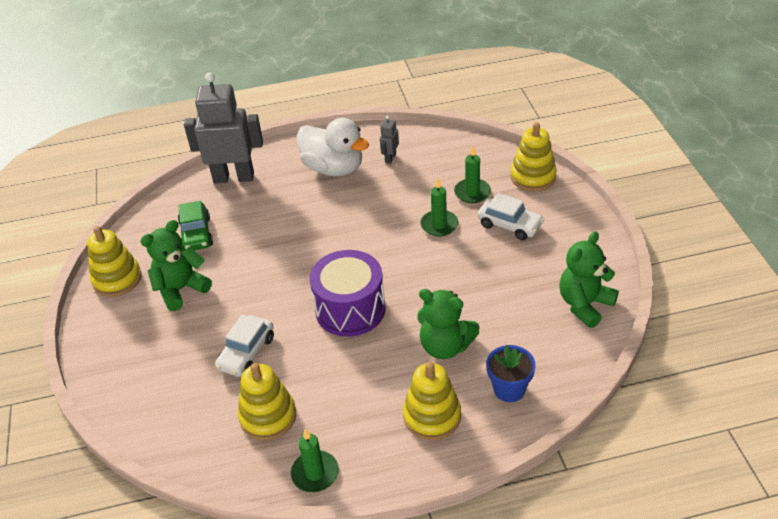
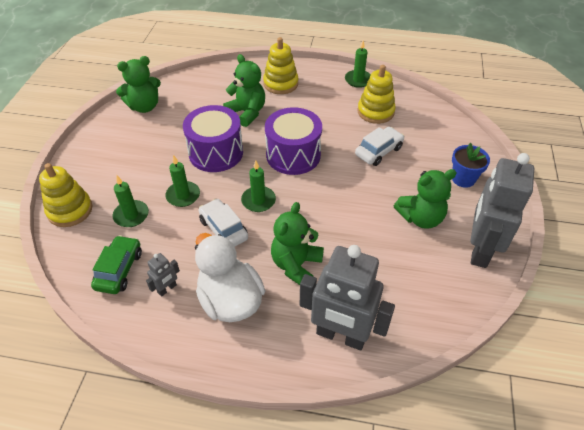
camera: 160 degrees left, 5 degrees up
yellow stacking toy [87,226,141,297] -> grey robot [471,153,534,268]
green car [178,201,213,251] -> green car moved to [91,235,142,294]
white car [477,193,544,240] -> white car moved to [198,198,248,247]
blue flower pot [486,345,536,402] -> blue flower pot moved to [452,143,490,188]
none -> purple drum [183,105,243,172]
none -> green candle [241,160,276,212]
none -> green teddy bear [271,202,324,285]

